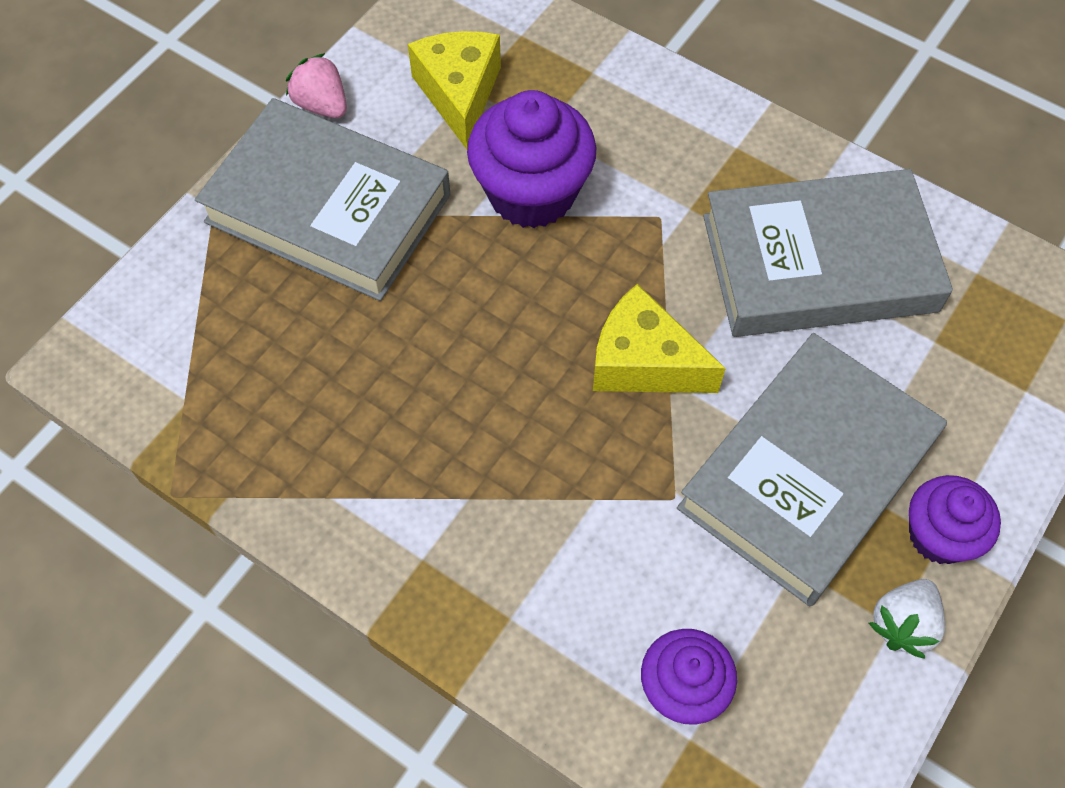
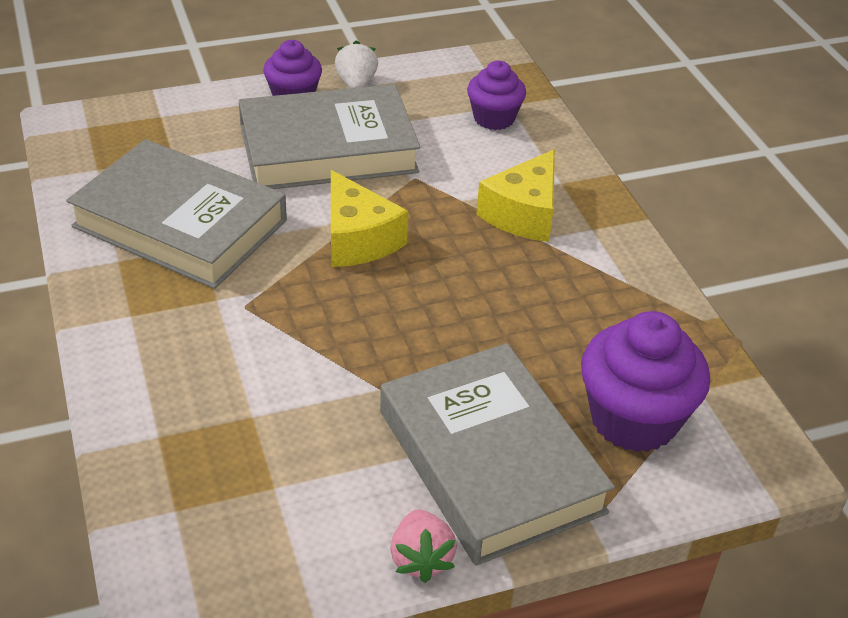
camera: 145 degrees left, 20 degrees down
yellow cheese [408,31,501,149] -> yellow cheese moved to [476,149,555,242]
purple cupcake [467,90,596,228] -> purple cupcake moved to [581,311,710,452]
white strawberry [869,579,945,659] -> white strawberry turned 75 degrees counterclockwise [335,40,378,88]

